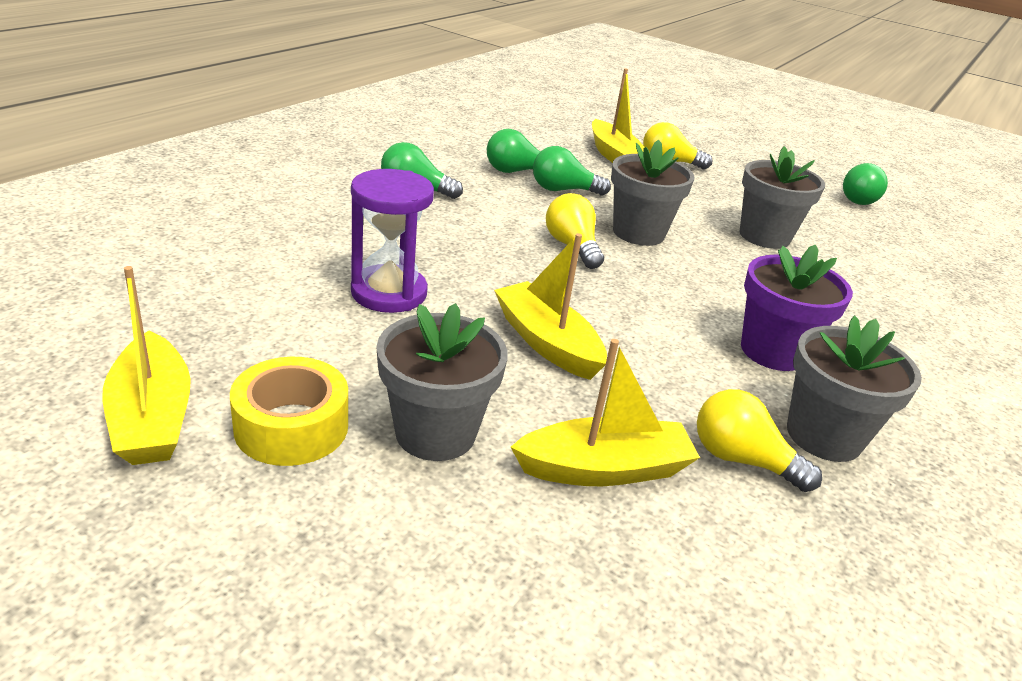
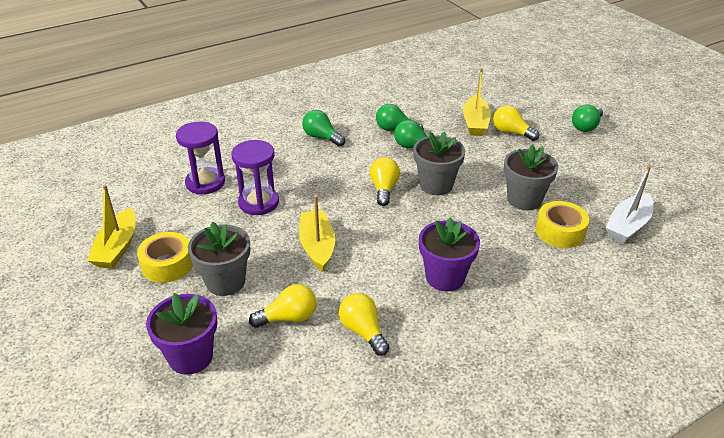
camera: 30 degrees right, 5 degrees up
yellow boat [511,339,700,486] -> yellow light bulb [249,284,316,328]
grey flower pot [787,315,922,462] -> none
green light bulb [843,163,888,205] -> green light bulb moved to [572,105,603,132]
none -> purple flower pot [146,293,217,375]
none -> purple hourglass [176,122,225,194]
none -> yellow tape [536,201,589,248]
none -> white boat [606,165,653,243]

